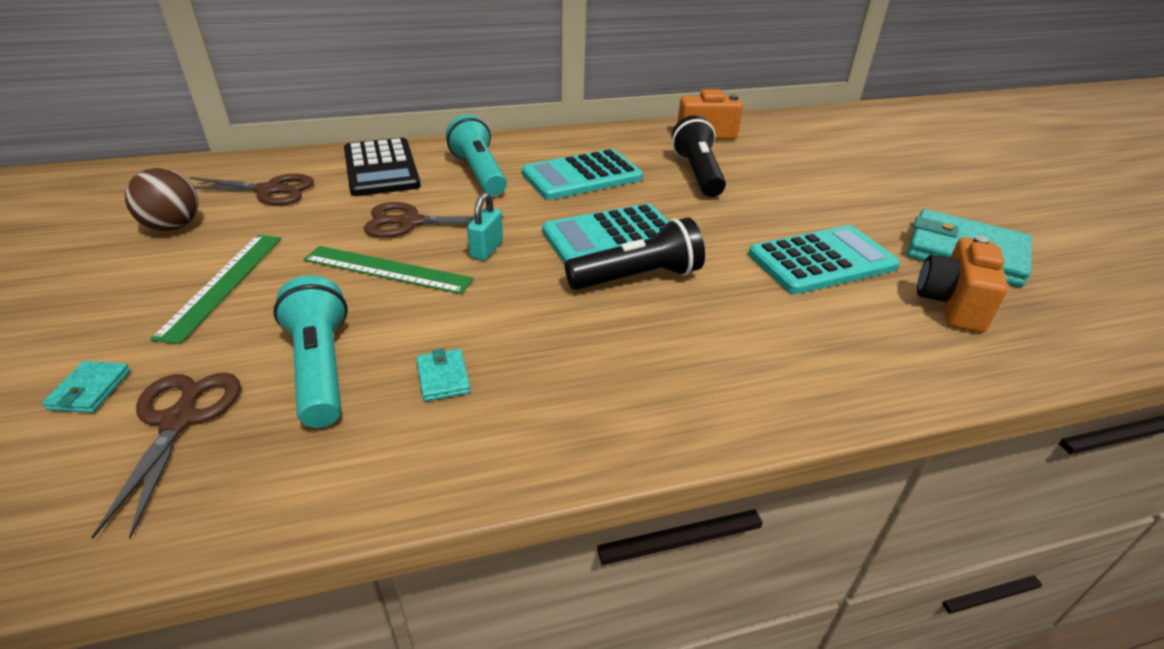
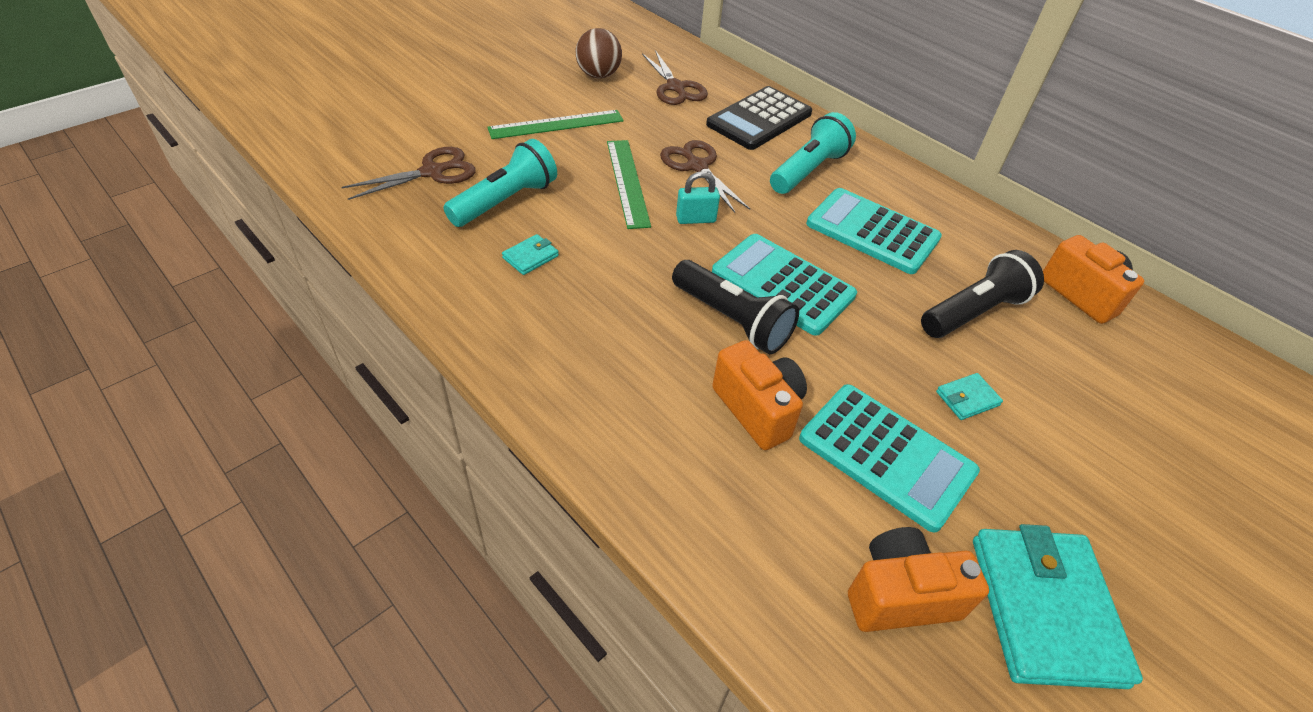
camera: 60 degrees right, 10 degrees up
turquoise wallet [42,361,130,413] -> turquoise wallet moved to [936,373,1003,420]
none -> orange camera [712,340,807,450]

